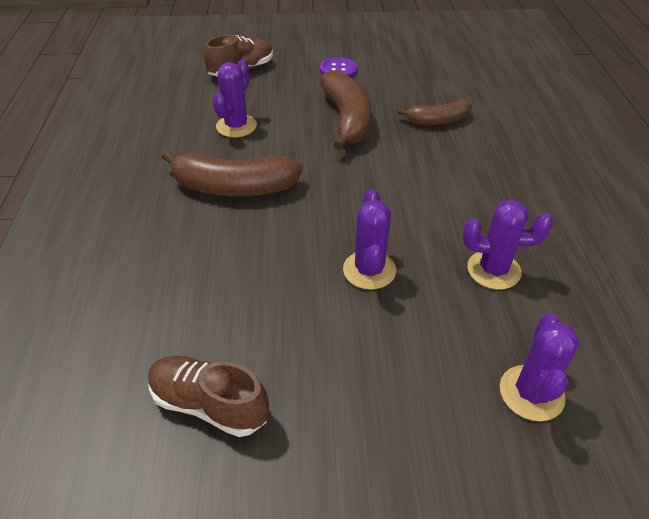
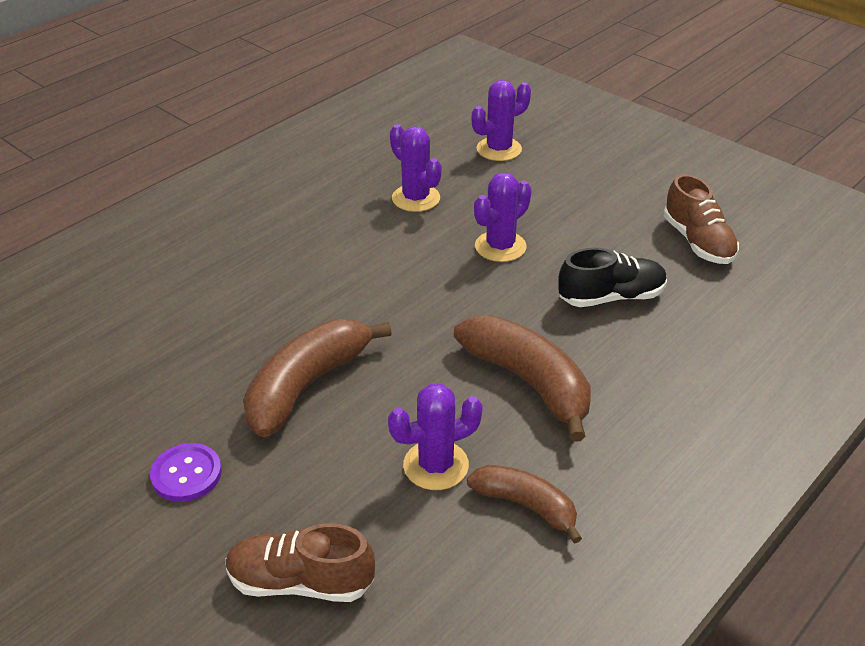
camera: 135 degrees left, 5 degrees down
brown banana [397,99,472,125] -> brown banana moved to [467,465,582,544]
none -> black shoe [558,248,667,307]

